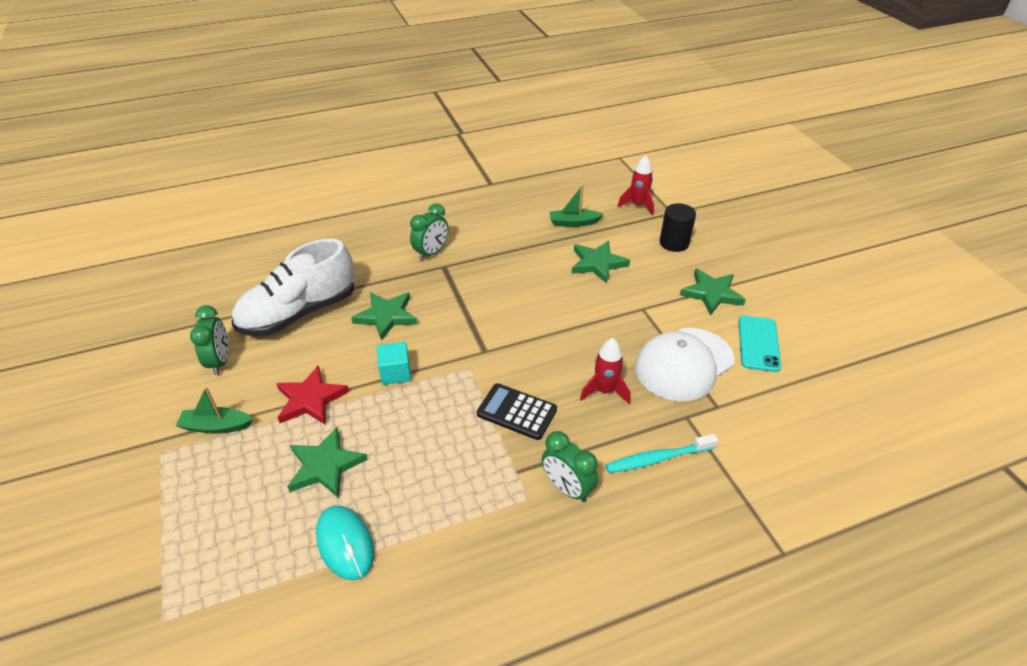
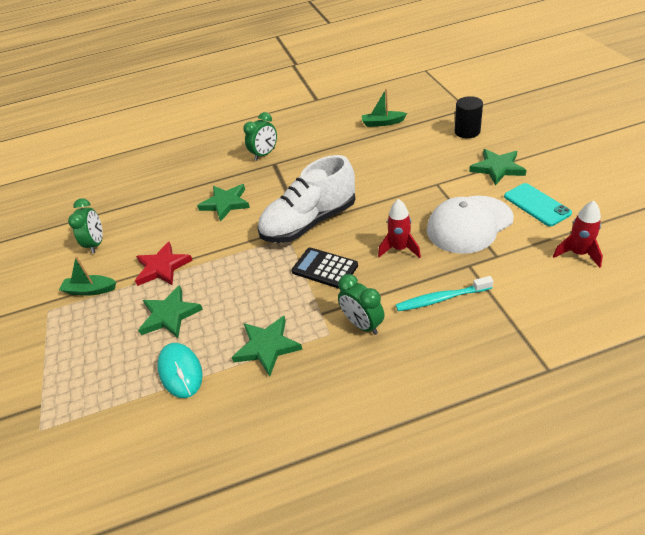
camera: 10 degrees right, 0 degrees up
white shoe [232,239,355,336] -> white shoe moved to [258,155,356,243]
turquoise cube [377,342,411,385] -> none
green star [572,241,630,284] -> green star moved to [232,316,303,377]
red rocket [617,155,654,216] -> red rocket moved to [553,201,603,268]
turquoise phone [739,316,781,372] -> turquoise phone turned 45 degrees counterclockwise [504,183,572,226]

